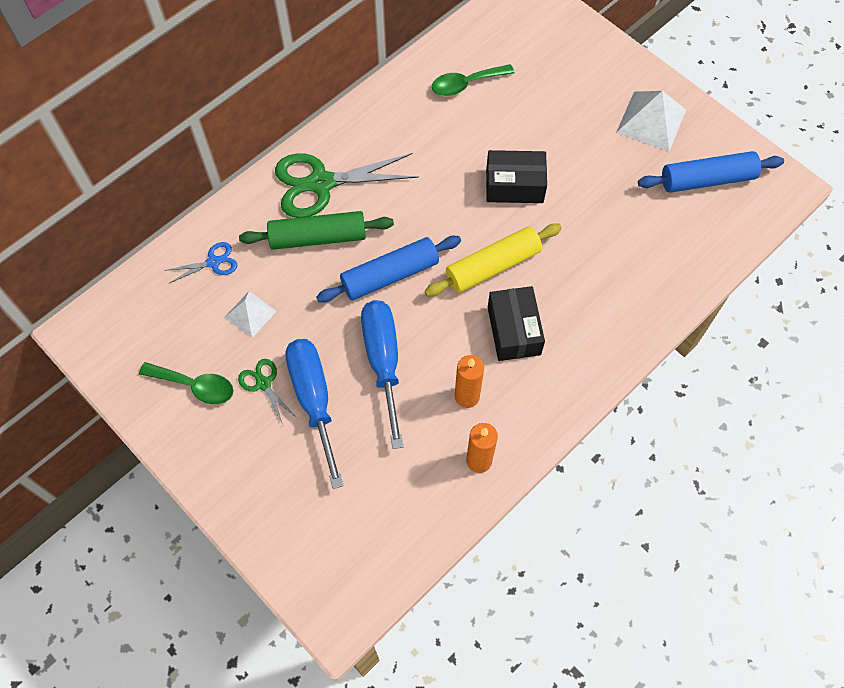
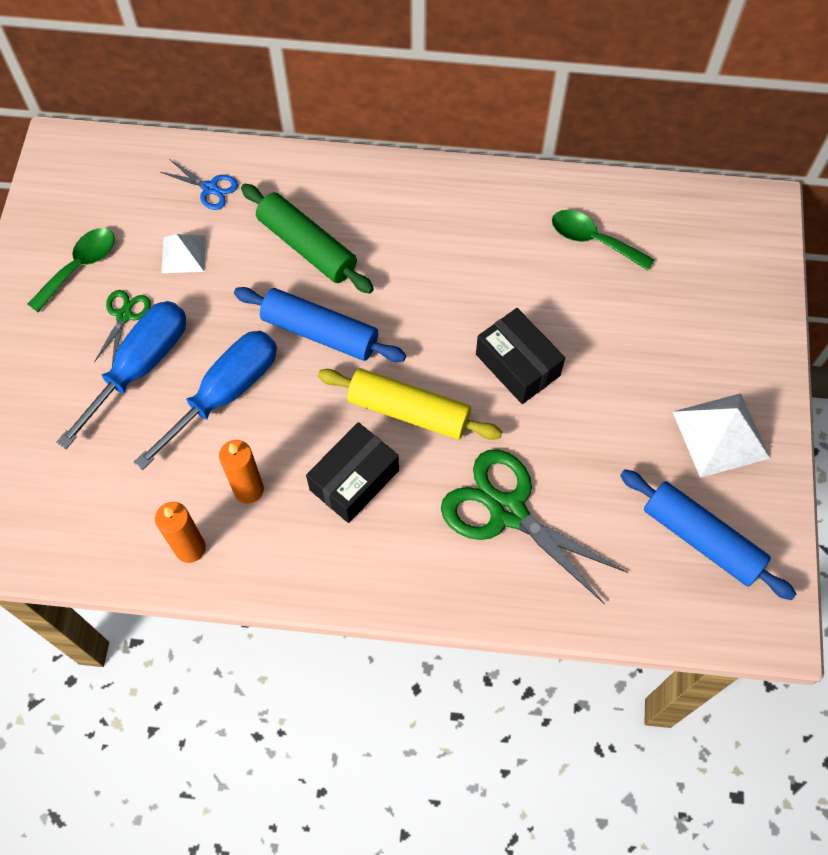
camera: 50 degrees right, 0 degrees up
green spoon [139,362,234,404] -> green spoon turned 120 degrees counterclockwise [28,228,115,312]
green scissors [275,153,419,218] -> green scissors moved to [441,450,628,604]

